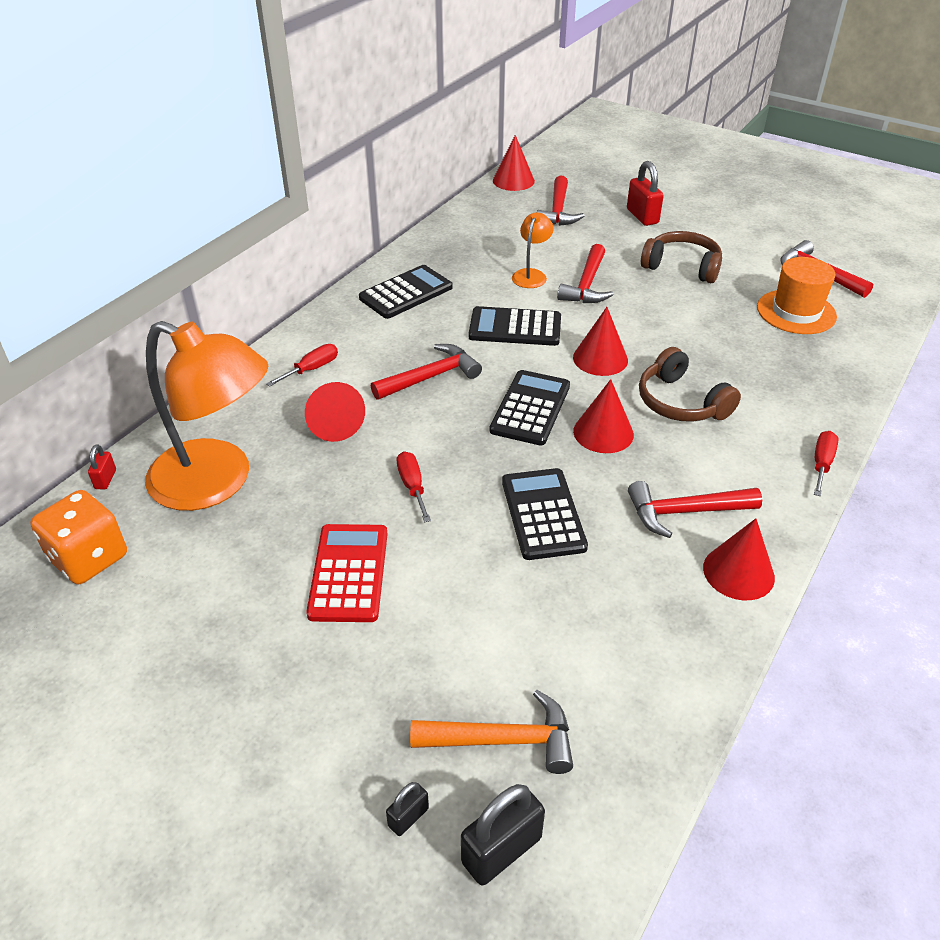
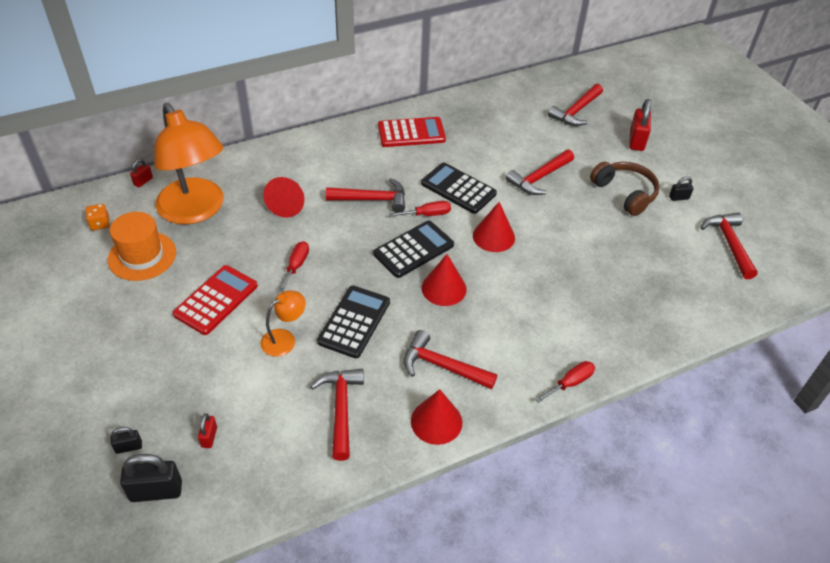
camera: 30 degrees right, 5 degrees up
orange dice [30,490,127,584] -> orange dice [85,204,110,230], size x0.50
red screwdriver [266,344,338,387] -> red screwdriver moved to [389,201,451,217]
black calculator [359,265,453,319] -> red calculator [378,117,446,147]
orange hammer [410,690,573,774] -> red padlock [198,414,217,448]
red cone [493,135,535,191] -> none
orange lamp [512,212,554,288] -> orange lamp moved to [261,291,306,357]
brown headphones [639,347,741,422] -> none
orange hat [757,257,837,334] -> orange hat moved to [108,212,176,281]
none -> red hammer [310,369,364,461]
none -> black padlock [669,177,694,201]

